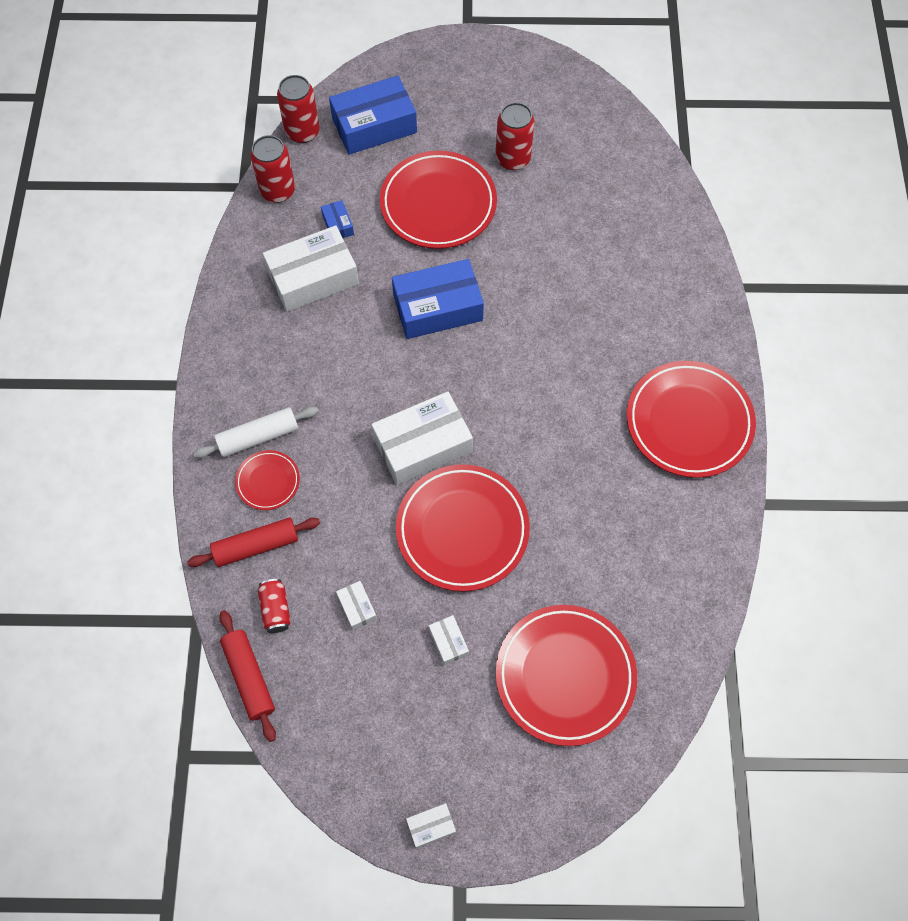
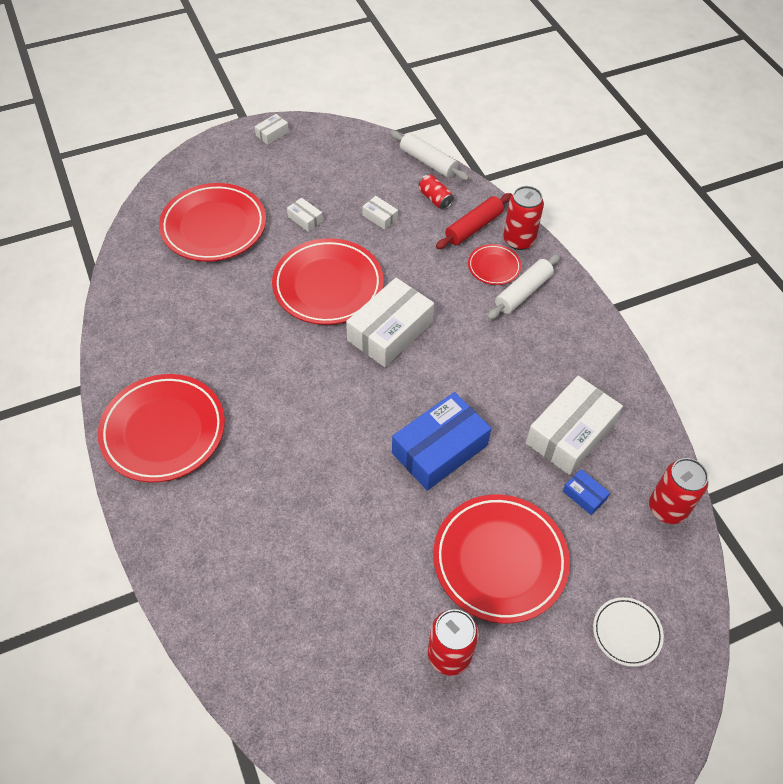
camera: 155 degrees right, 10 degrees down
red rolling pin [220,610,276,742] -> white rolling pin [390,130,469,181]
red can [277,75,320,143] -> red can moved to [503,186,544,250]
blue box [329,75,417,155] -> white plate [593,597,664,667]

